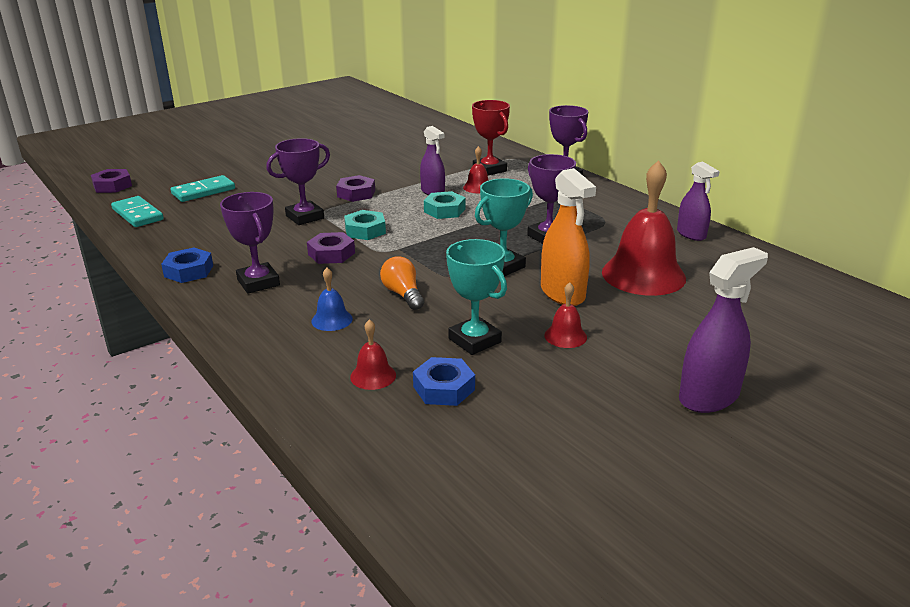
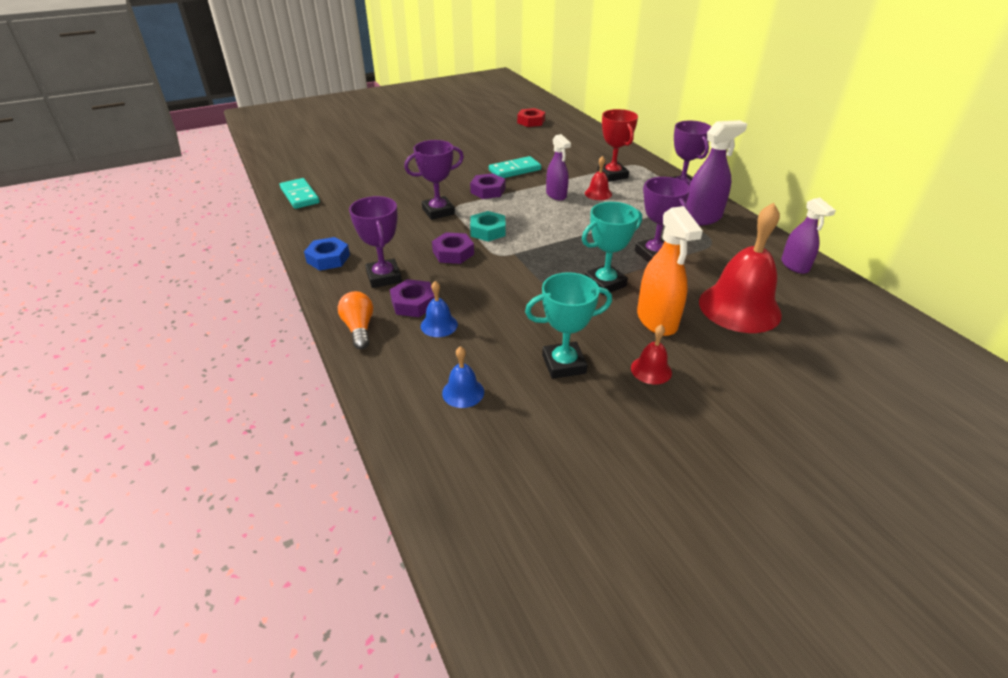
camera: 10 degrees right, 10 degrees up
purple nut [91,169,132,193] -> purple nut moved to [390,279,435,317]
turquoise domino [171,175,235,202] -> turquoise domino moved to [489,156,541,178]
red bell [350,319,396,390] -> blue bell [442,346,484,408]
orange light bulb [380,256,424,310] -> orange light bulb moved to [338,291,373,349]
blue nut [413,357,475,406] -> none
turquoise nut [424,191,465,219] -> none
turquoise trophy [446,239,507,355] -> turquoise trophy turned 75 degrees counterclockwise [525,272,612,379]
purple spray bottle [679,247,768,413] -> purple spray bottle moved to [686,120,747,226]
none -> red nut [517,108,545,127]

